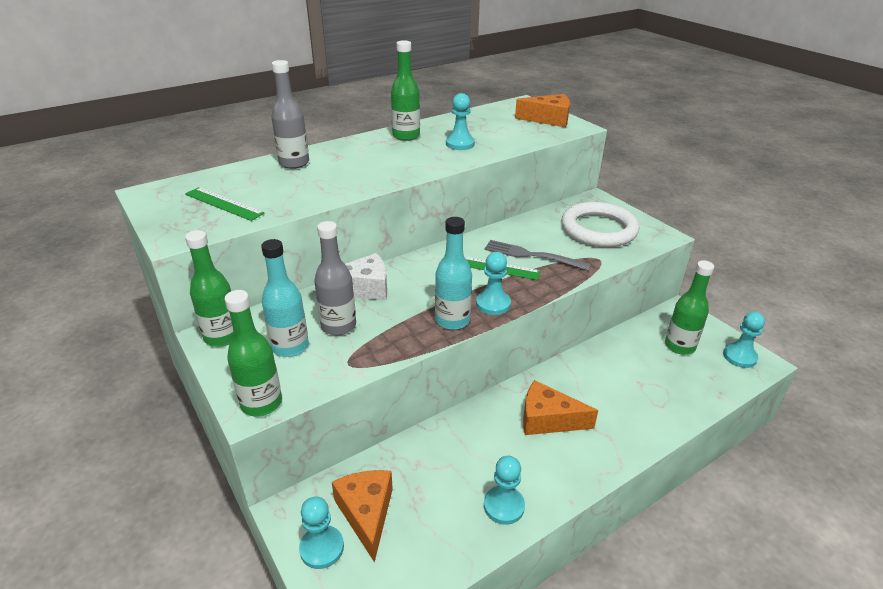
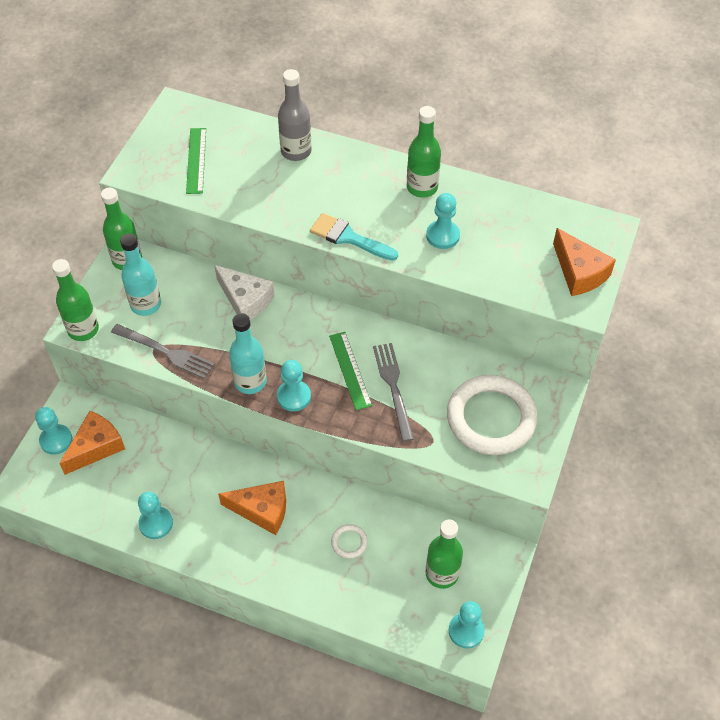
camera: 55 degrees right, 20 degrees up
grey bottle [314,221,356,335] -> none
orange cheese [523,380,598,435] -> orange cheese turned 120 degrees clockwise [218,481,286,535]
none -> grey fork [111,324,215,379]
none -> turquoise brush [310,213,398,261]
none -> white ring [331,524,368,559]

